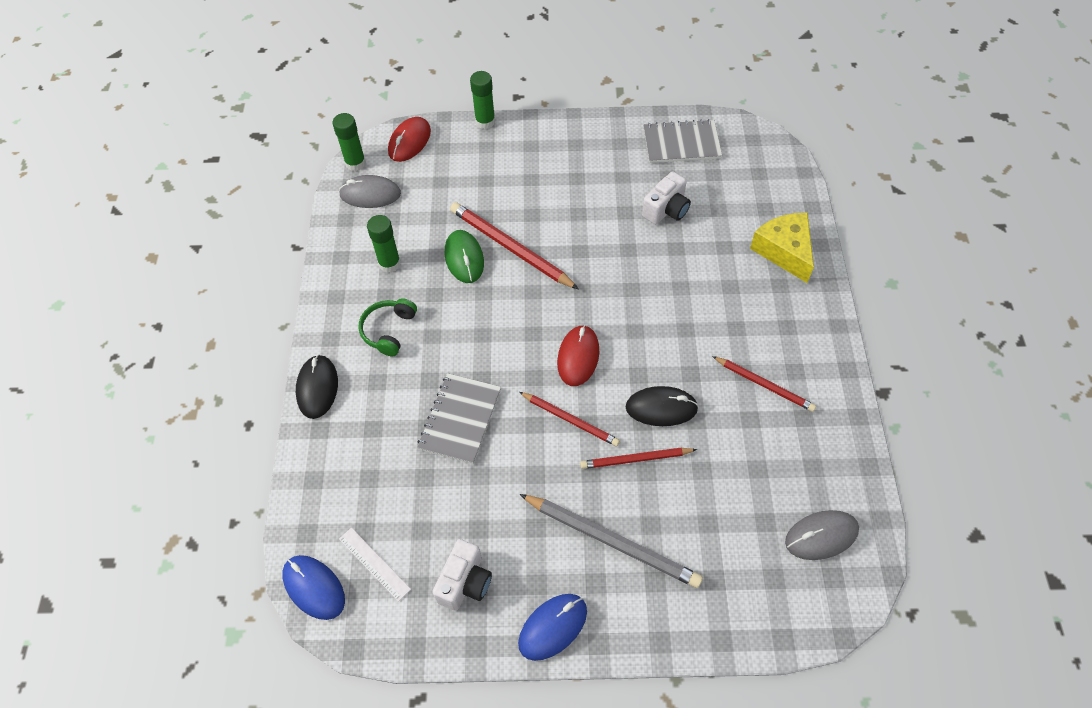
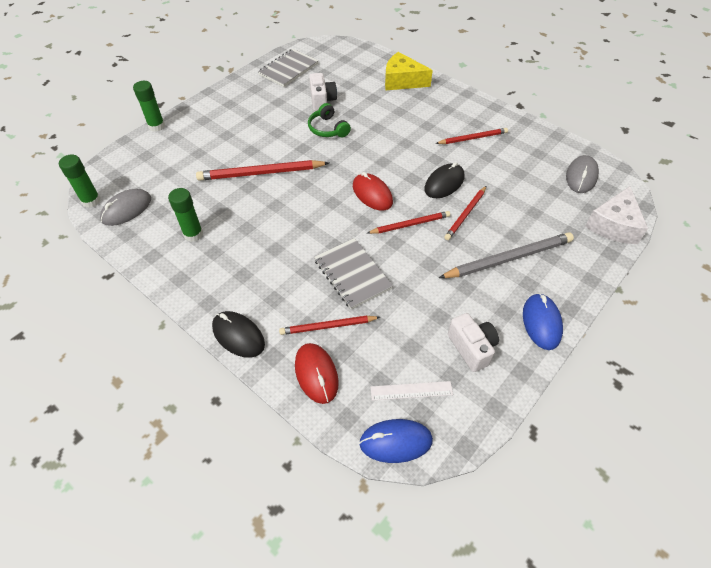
camera: 50 degrees left, 5 degrees down
green headphones [359,298,417,356] -> green headphones moved to [308,103,351,137]
red mouse [388,117,431,162] -> red mouse moved to [295,343,339,404]
green mouse [445,230,484,283] -> none
none -> red pencil [279,316,380,335]
none -> white cheese [585,186,648,244]

